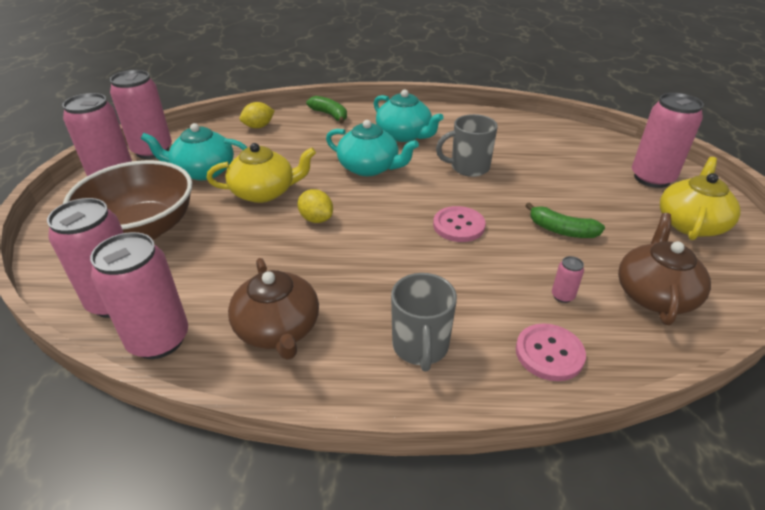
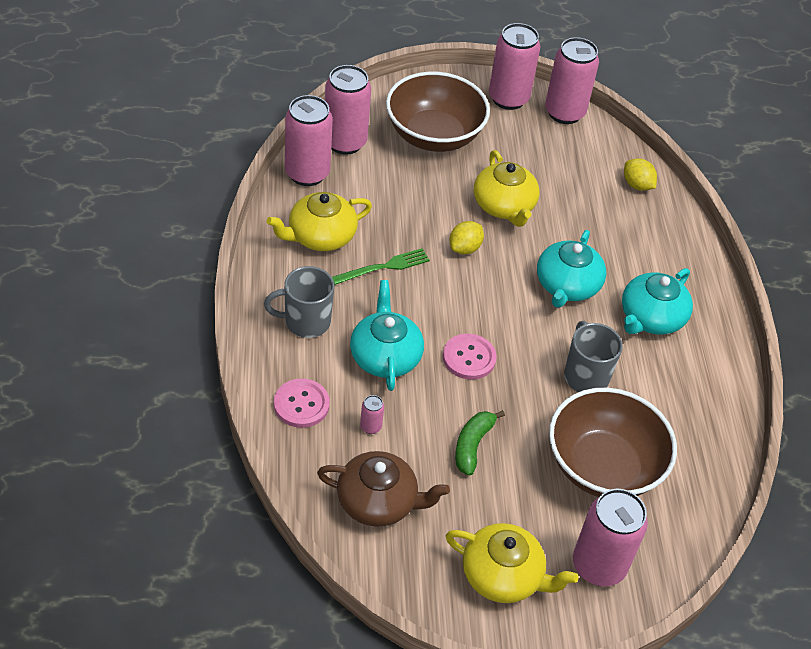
camera: 80 degrees right, 10 degrees up
turquoise teapot [141,123,247,180] -> turquoise teapot moved to [350,280,424,391]
brown teapot [228,258,319,360] -> yellow teapot [267,192,372,251]
green banana [306,96,347,123] -> none
none -> green fork [332,248,430,285]
none -> brown bowl [549,388,677,497]

